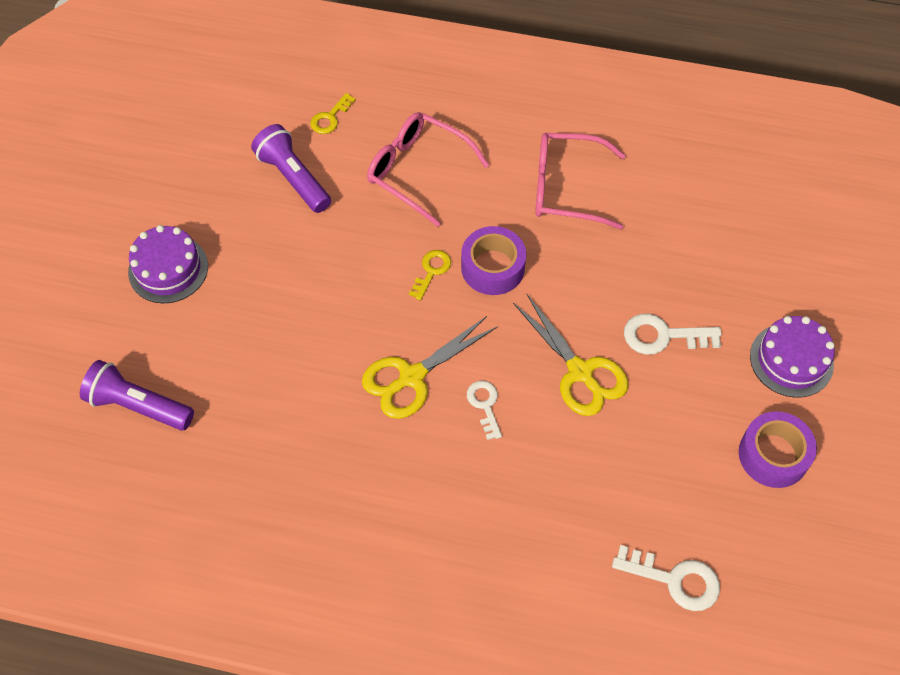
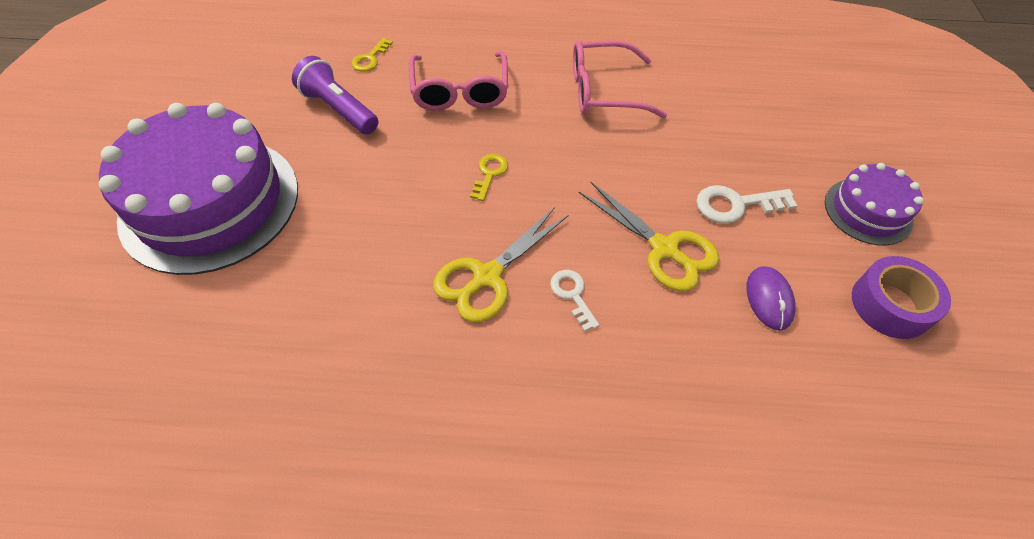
camera: 10 degrees left, 5 degrees down
purple flashlight [80,360,194,431] -> none
purple cake [128,225,208,303] -> purple cake [99,103,298,275], size x2.03
pink glasses [367,112,489,227] -> pink glasses turned 120 degrees counterclockwise [409,51,508,111]
purple tape [461,226,526,295] -> none
white key [612,545,720,611] -> none
none -> purple mouse [746,266,796,331]

